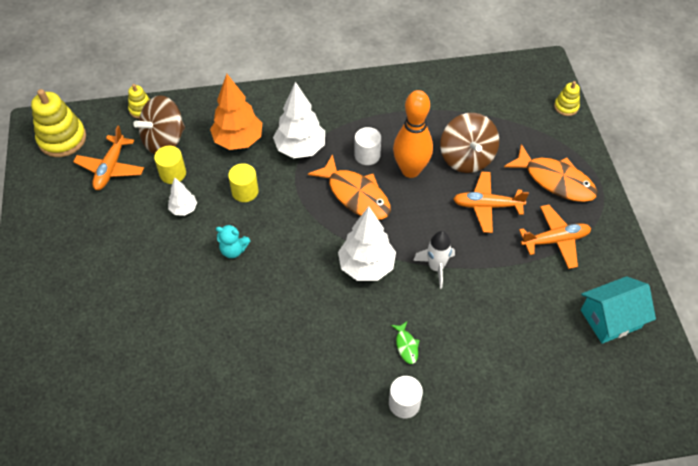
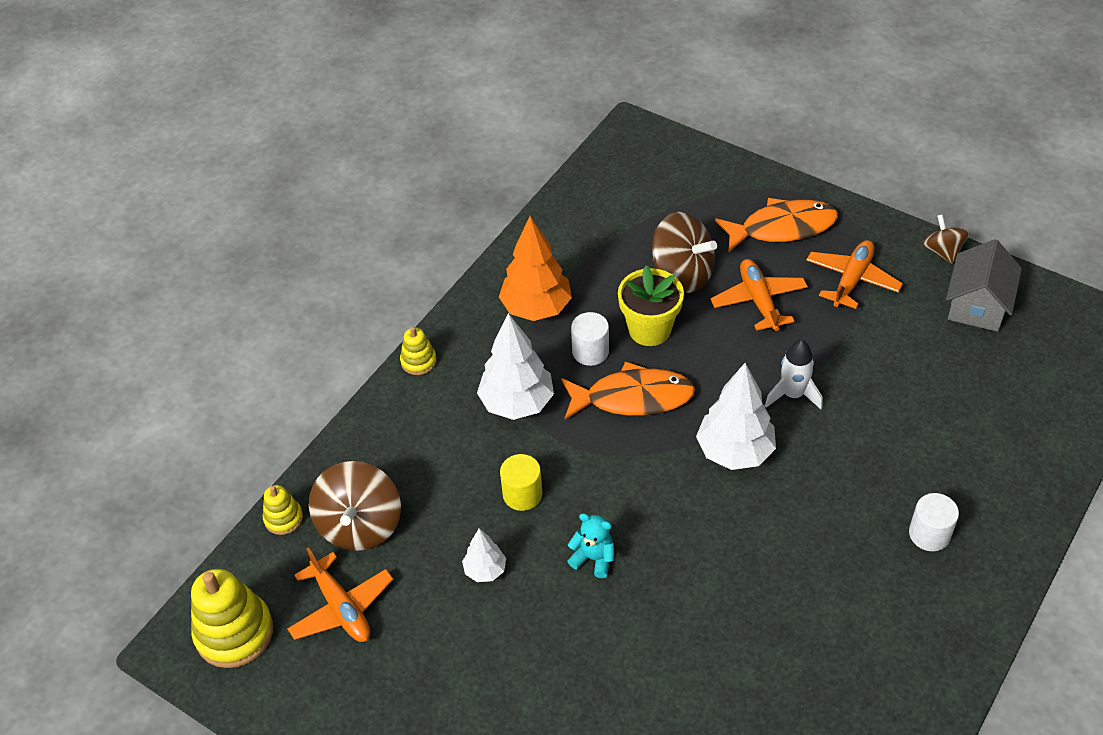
camera: 45 degrees left, 5 degrees down
yellow cylinder [154,146,186,184] -> none
orange tree [210,74,262,150] -> orange tree moved to [499,216,572,321]
turquoise teddy bear [216,224,250,258] -> turquoise teddy bear turned 120 degrees counterclockwise [568,513,614,578]
green fish [391,322,420,364] -> none
orange bowling pin [393,90,433,178] -> yellow flower pot [618,265,684,346]
orange plane [453,172,529,233] -> orange plane turned 120 degrees clockwise [711,259,808,331]
yellow stacking toy [554,81,580,116] -> yellow stacking toy moved to [400,326,437,375]
turquoise house [581,276,656,344] -> grey house [946,239,1022,332]
none -> brown spinning top [922,214,970,264]

